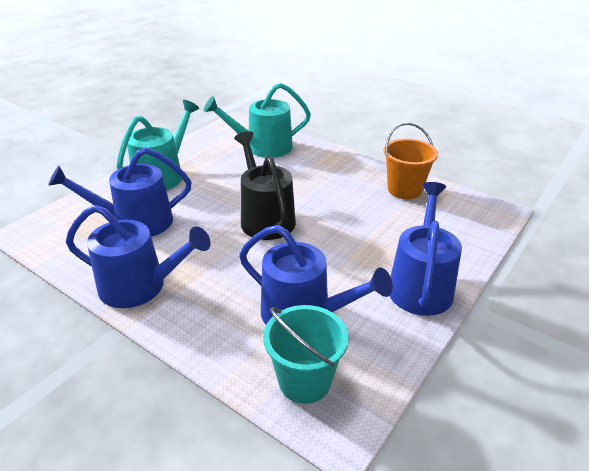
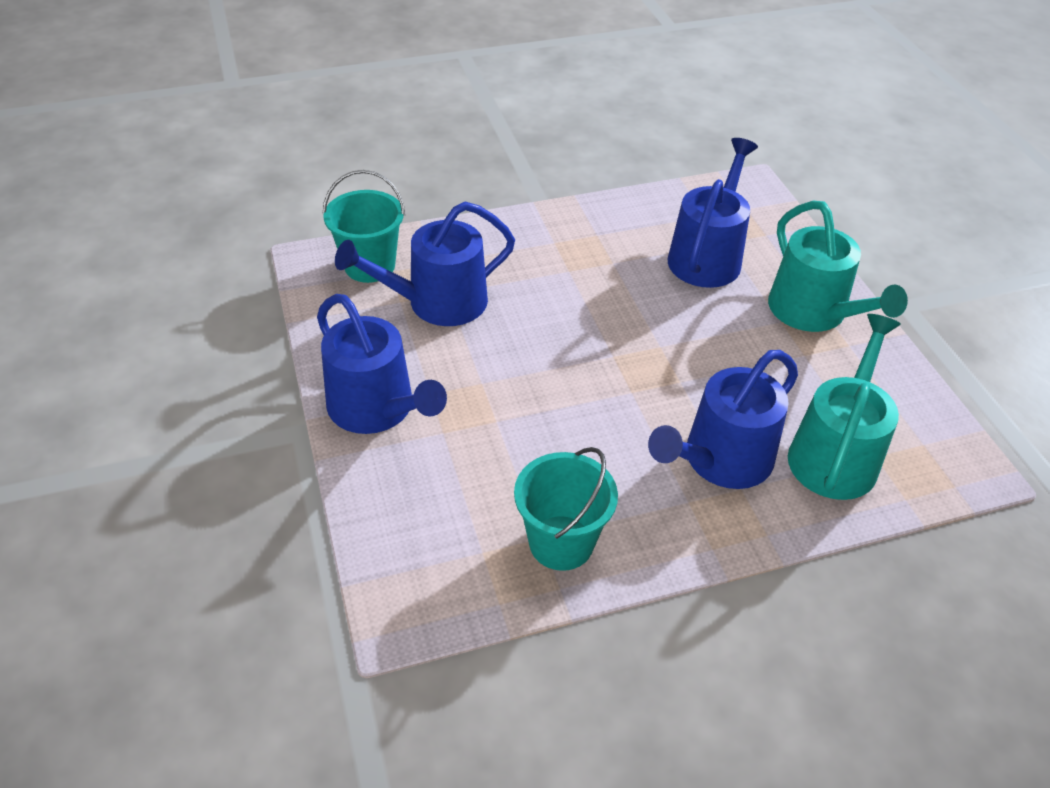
camera: 125 degrees right, 10 degrees up
blue watering can [66,205,211,308] -> blue watering can moved to [648,350,798,489]
black watering can [234,131,296,240] -> none
orange bucket [383,123,438,199] -> turquoise bucket [514,447,618,571]

